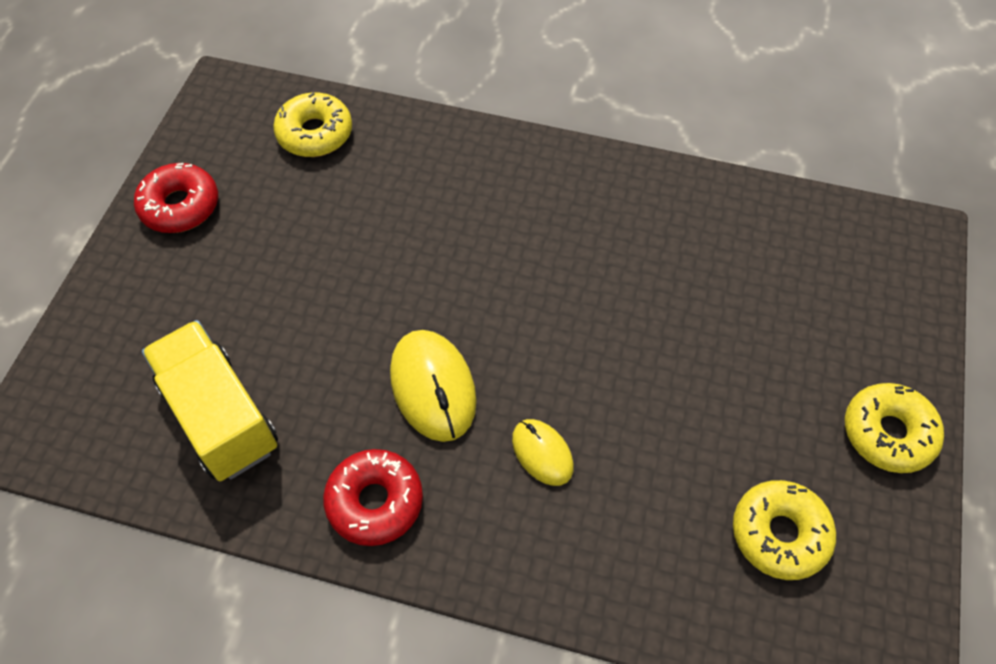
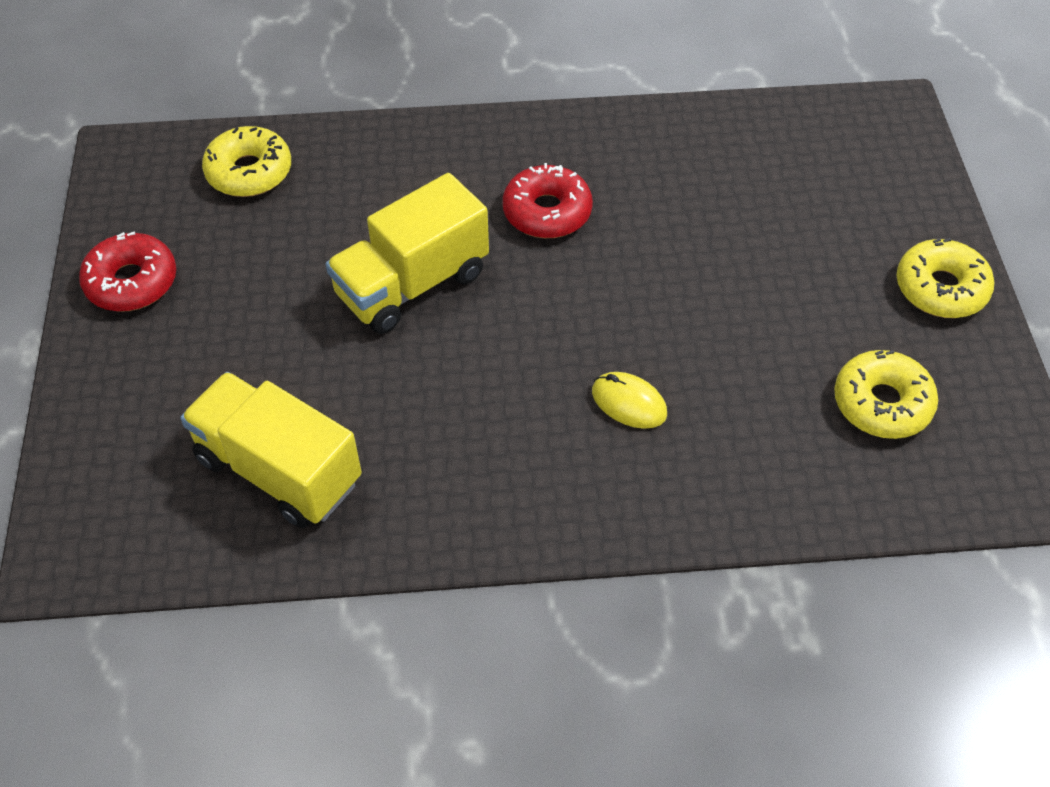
camera: 20 degrees left, 5 degrees down
red donut [323,449,423,546] -> red donut moved to [503,163,593,238]
yellow mouse [390,330,477,442] -> none
none -> yellow truck [326,173,489,334]

